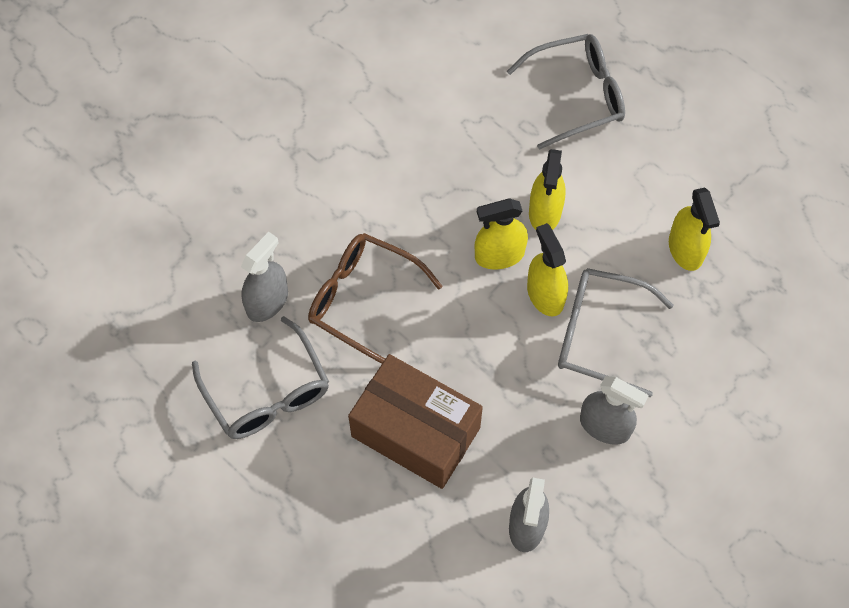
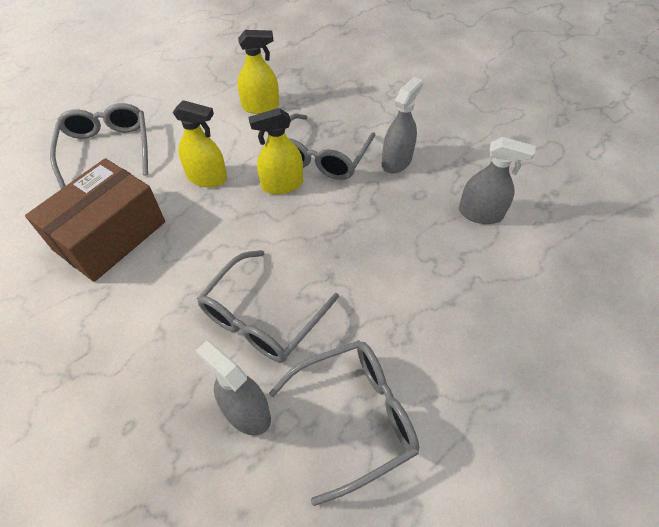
camera: 85 degrees left, 10 degrees down
brown glasses [308,233,443,364] -> grey glasses [197,250,339,362]
brown box [348,354,483,489] -> brown box moved to [25,158,165,282]
yellow spray bottle [475,198,528,269] -> none

